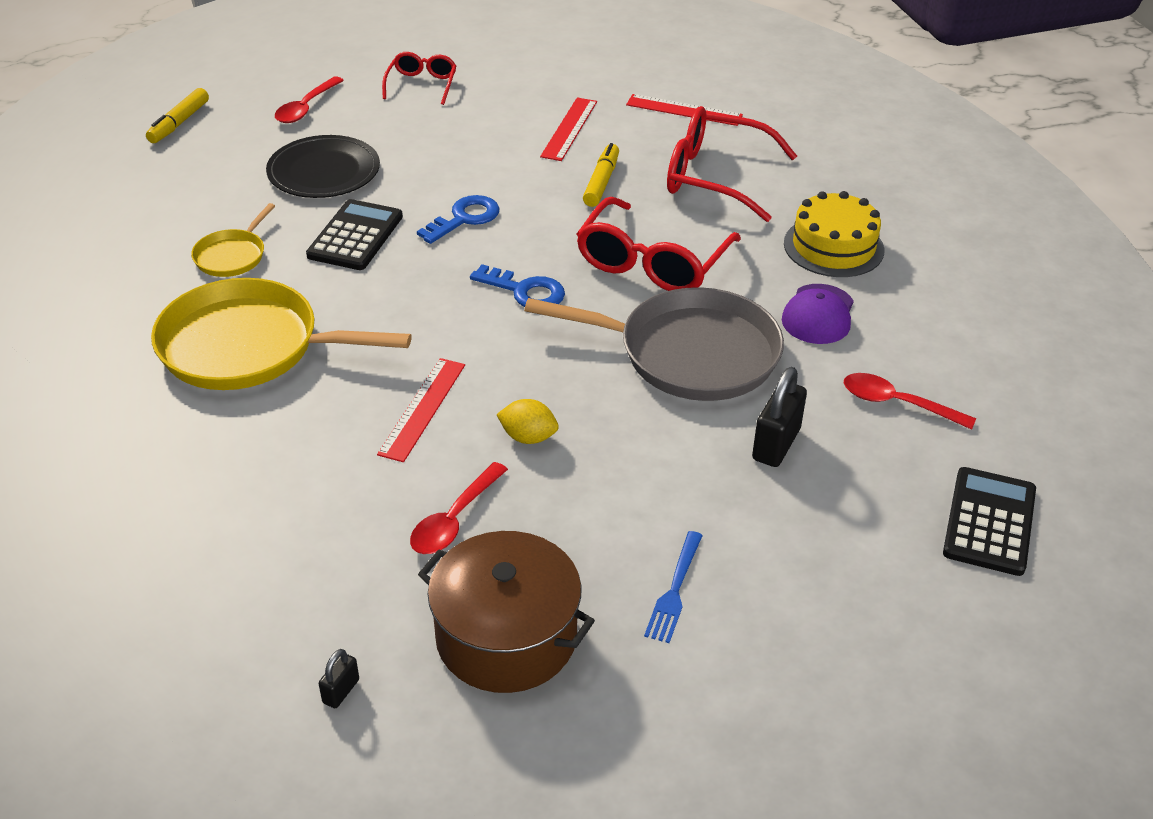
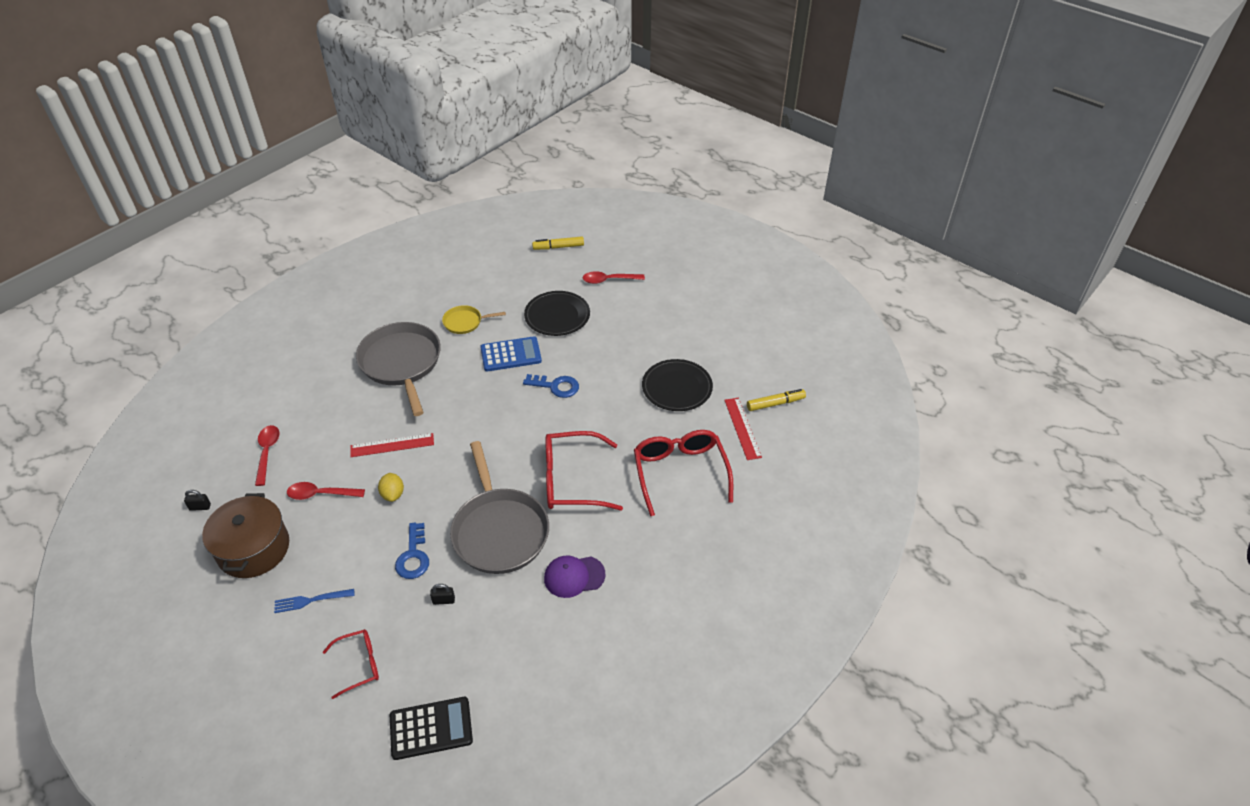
camera: 60 degrees right, 5 degrees up
yellow pan [151,278,412,390] -> grey pan [356,322,441,416]
black calculator [306,199,403,270] -> blue calculator [480,336,542,371]
red glasses [382,52,457,105] -> red glasses moved to [323,629,379,699]
blue key [470,264,565,307] -> blue key moved to [395,523,429,579]
red ruler [540,97,597,161] -> black plate [642,359,713,411]
yellow marker [583,143,619,207] -> yellow marker moved to [747,389,806,411]
black padlock [752,367,807,467] -> black padlock [430,584,455,605], size x0.53
yellow cake [784,191,884,277] -> none
red spoon [844,373,976,430] -> red spoon moved to [255,425,279,486]

